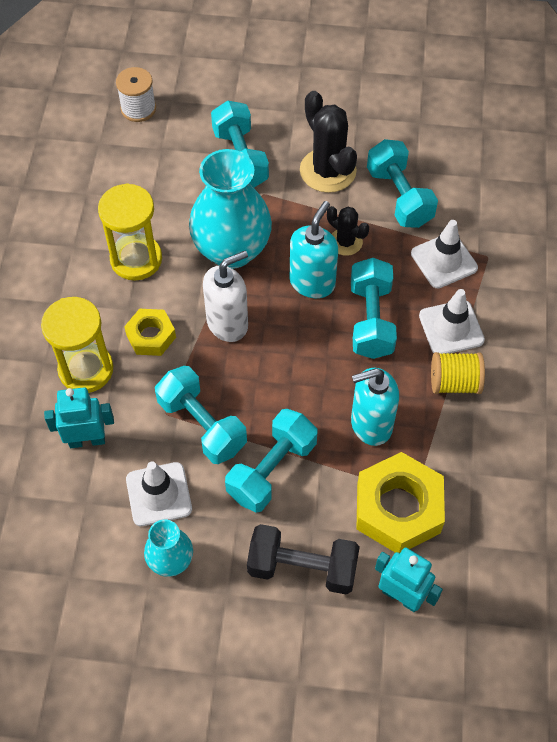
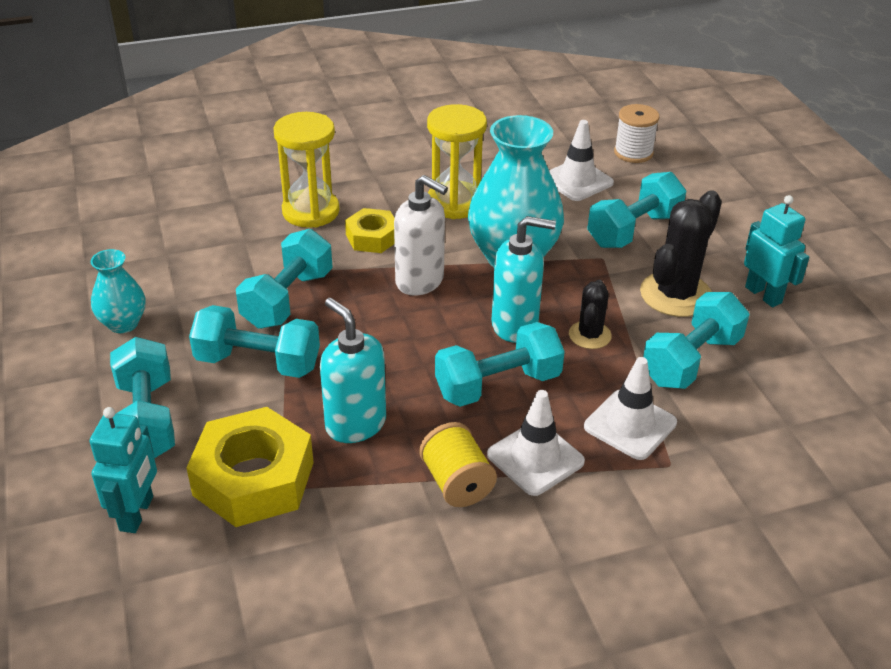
camera: 65 degrees right, 20 degrees down
turquoise robot [44,387,114,448] -> turquoise robot moved to [744,195,809,307]
white traffic cone [126,461,192,526] -> white traffic cone moved to [549,120,614,201]
black dumbbell [247,524,360,595] -> turquoise dumbbell [110,337,175,458]

